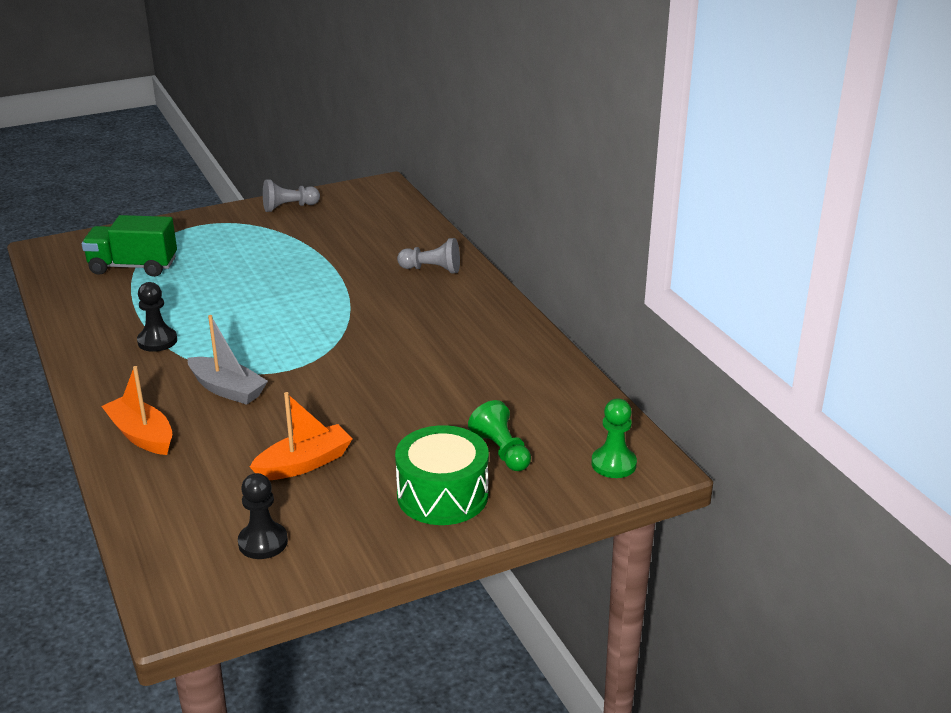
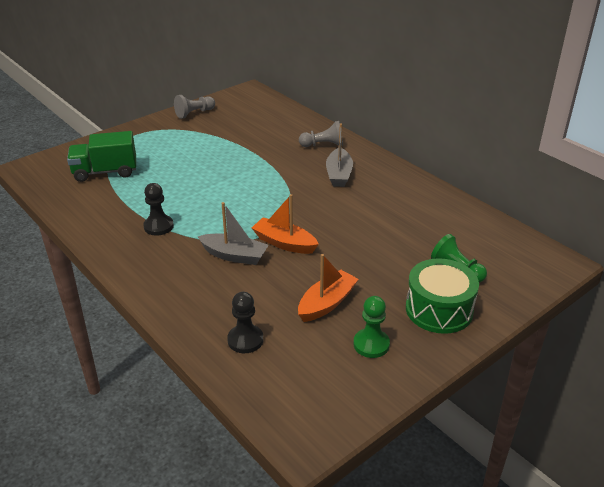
camera: 15 degrees left, 5 degrees up
orange boat [101,366,172,455] -> orange boat moved to [252,194,319,254]
black pawn [238,473,288,559] -> black pawn moved to [227,292,263,353]
green pawn [591,399,637,478] -> green pawn moved to [354,296,390,358]
none -> grey boat [326,123,353,187]

